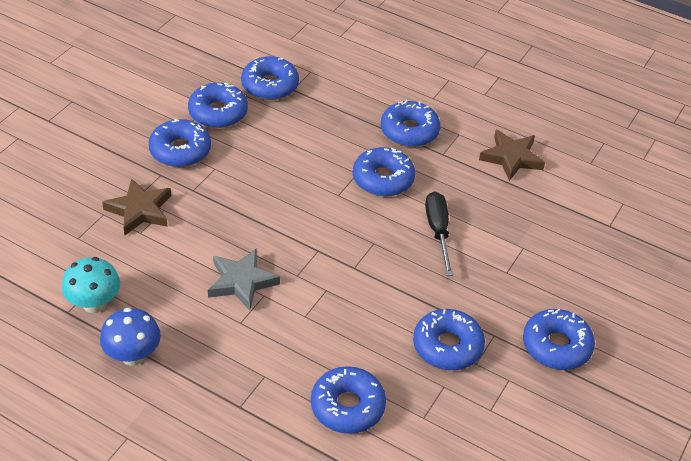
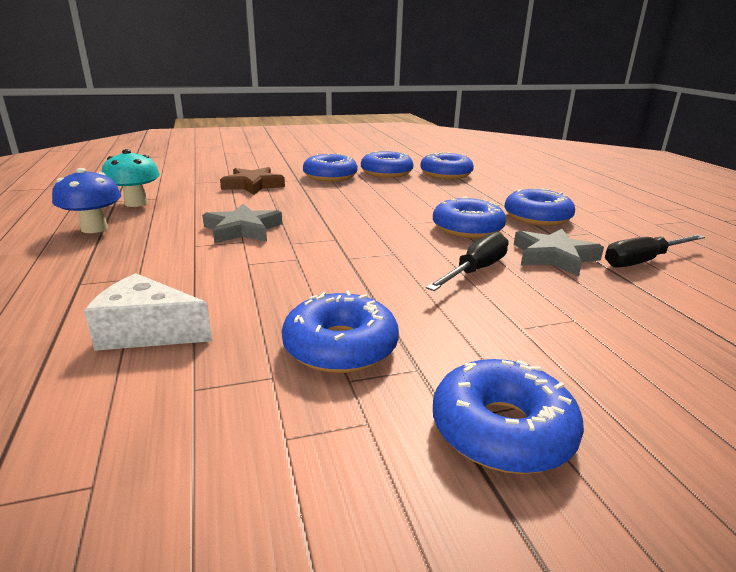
camera: 45 degrees right, 20 degrees down
blue donut [311,366,386,434] -> white cheese [84,273,212,351]
brown star [479,130,545,181] -> black screwdriver [605,234,705,268]
none -> grey star [514,229,604,277]

